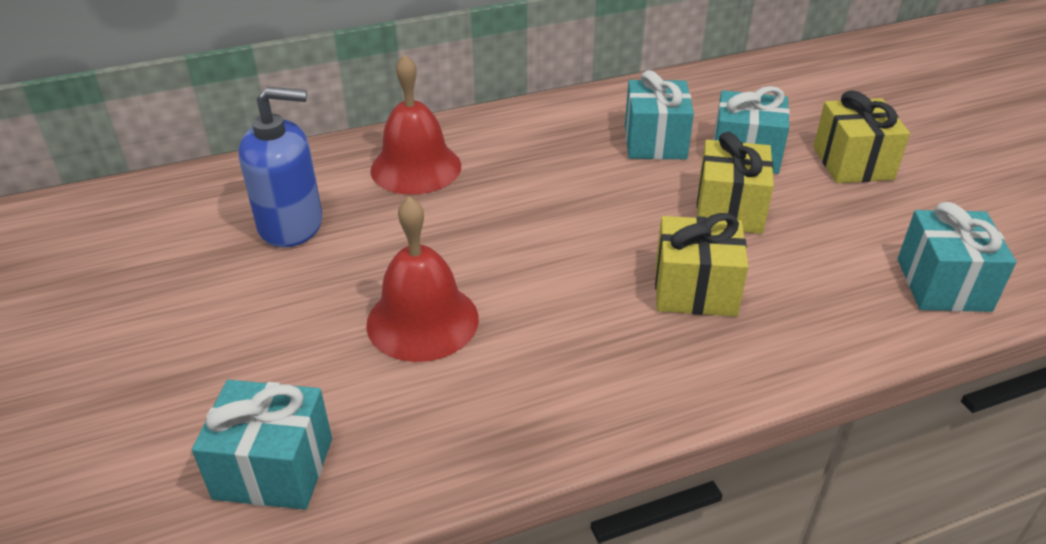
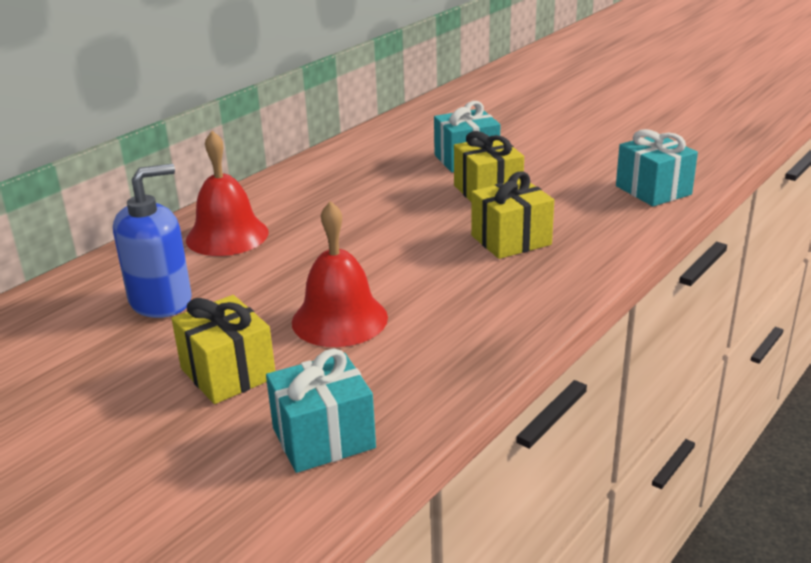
camera: 30 degrees left, 10 degrees down
turquoise gift [625,70,694,160] -> none
yellow gift [813,90,910,183] -> yellow gift moved to [172,295,275,404]

